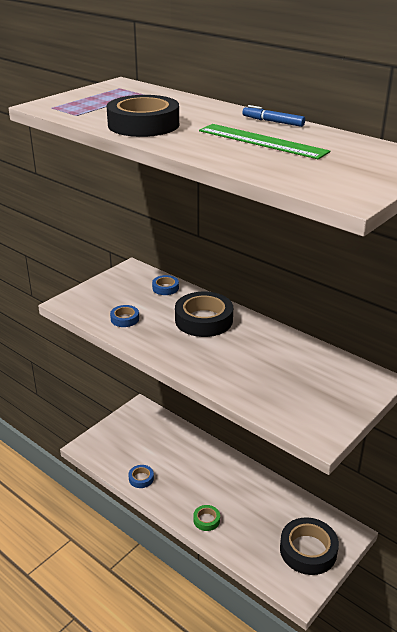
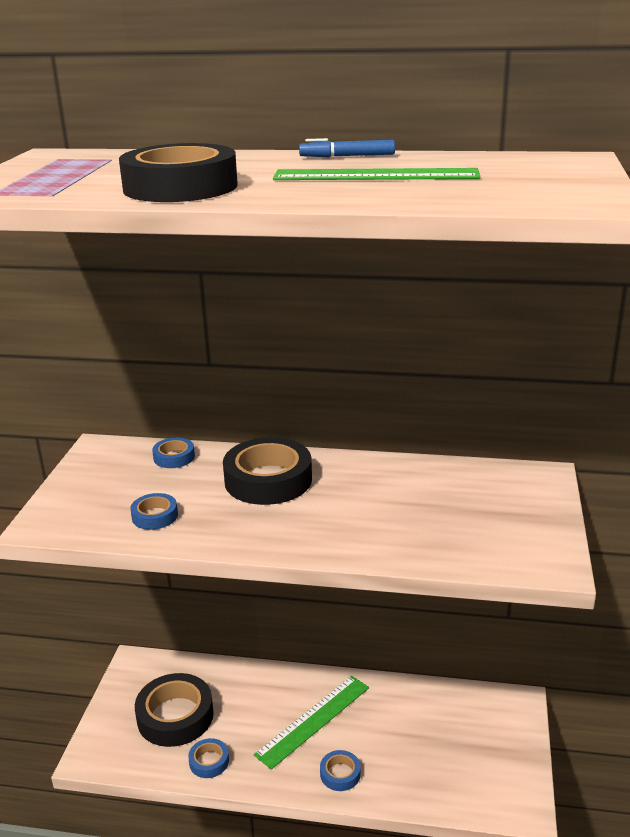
camera: 30 degrees left, 5 degrees down
green tape [193,505,220,531] -> blue tape [320,750,360,791]
black tape [280,517,339,575] -> black tape moved to [135,673,214,747]
none -> green ruler [254,676,369,770]

